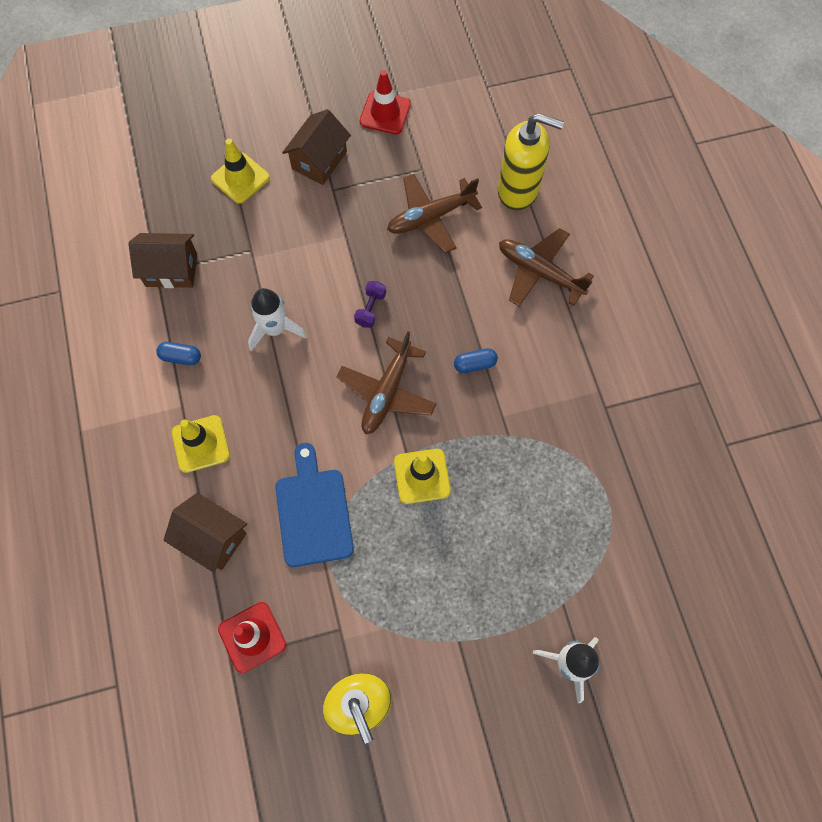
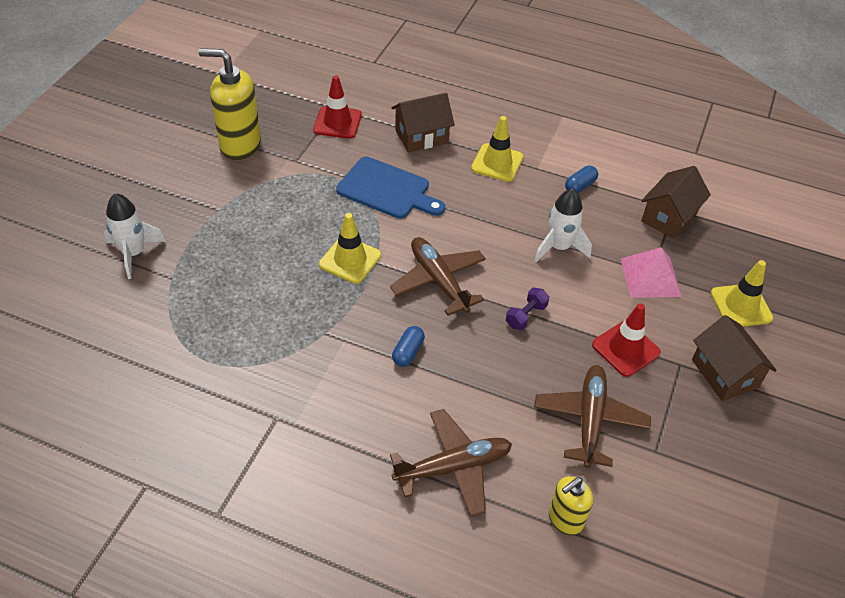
camera: 125 degrees right, 20 degrees down
purple dumbbell [354,281,386,328] -> purple dumbbell turned 75 degrees clockwise [506,288,549,330]
red traffic cone [360,70,411,135] -> red traffic cone moved to [592,304,661,377]
yellow soap dispenser [498,113,564,211] -> yellow soap dispenser [549,476,593,536], size x0.58
none -> pink pyramid [621,247,682,298]

